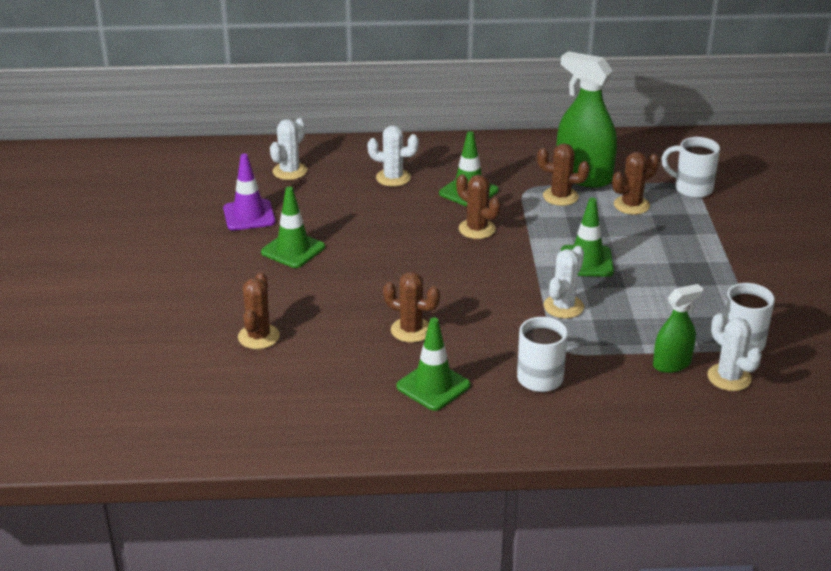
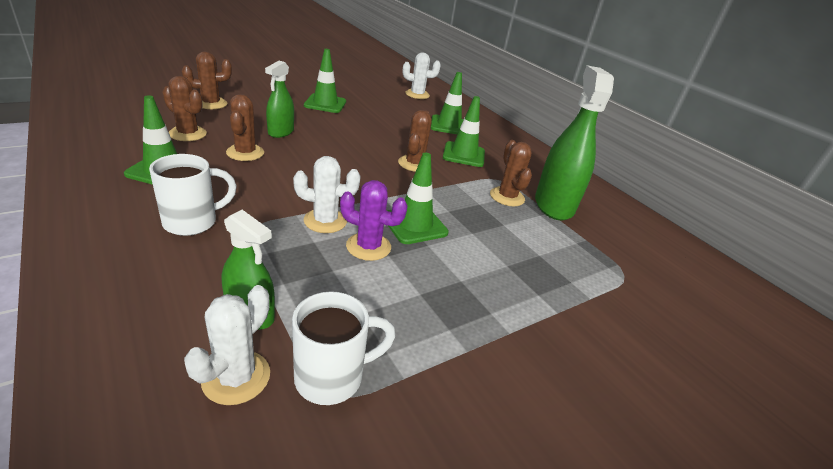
camera: 55 degrees right, 0 degrees up
purple traffic cone [223,153,275,231] -> none
white cactus [368,125,419,187] -> green traffic cone [431,72,464,135]
brown cactus [612,152,659,215] -> brown cactus moved to [162,76,207,141]
white mug [661,137,720,198] -> none
none -> green spray bottle [265,61,294,138]
none -> purple cactus [340,180,408,261]

